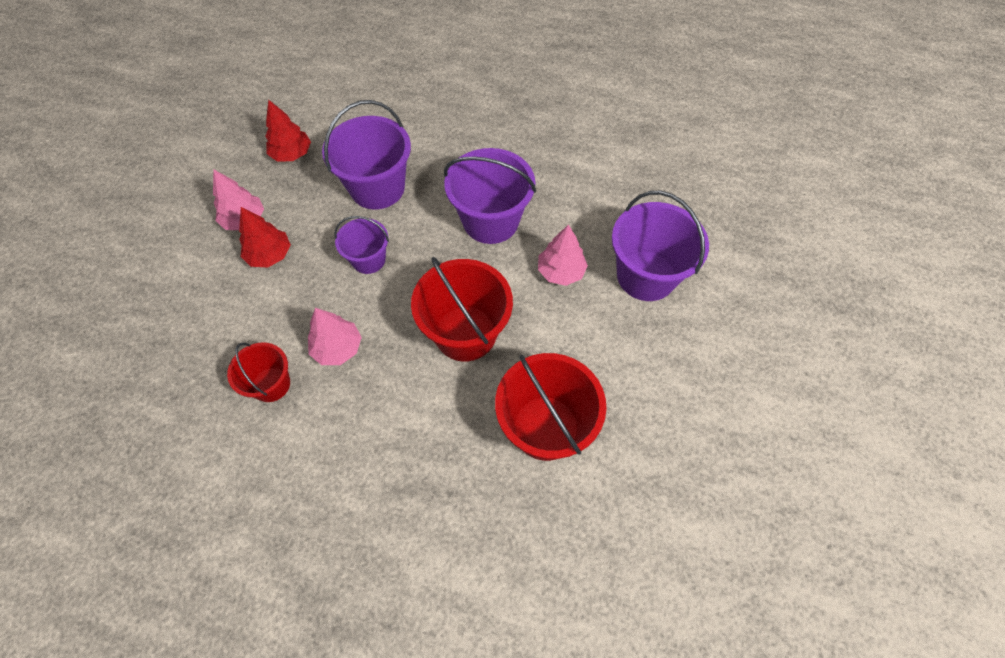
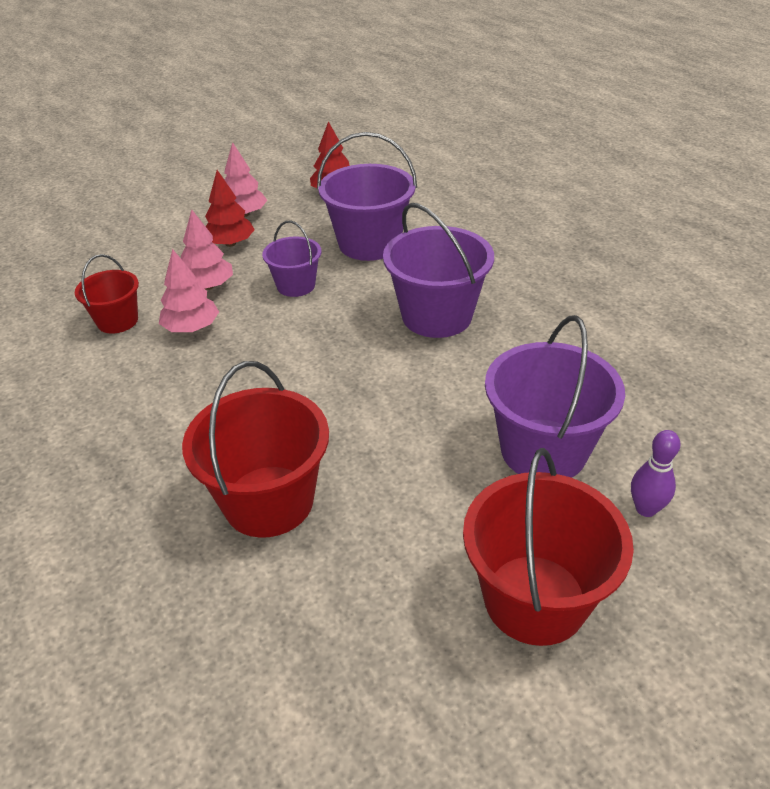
camera: 45 degrees right, 20 degrees down
red bucket [411,257,513,362] -> red bucket moved to [463,448,634,646]
pink tree [538,224,588,286] -> pink tree moved to [181,210,233,290]
none -> purple bowling pin [631,430,680,517]

